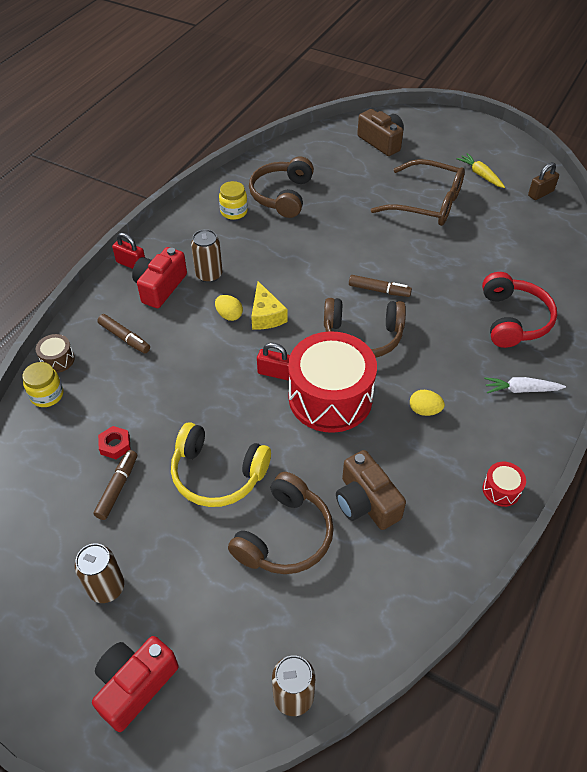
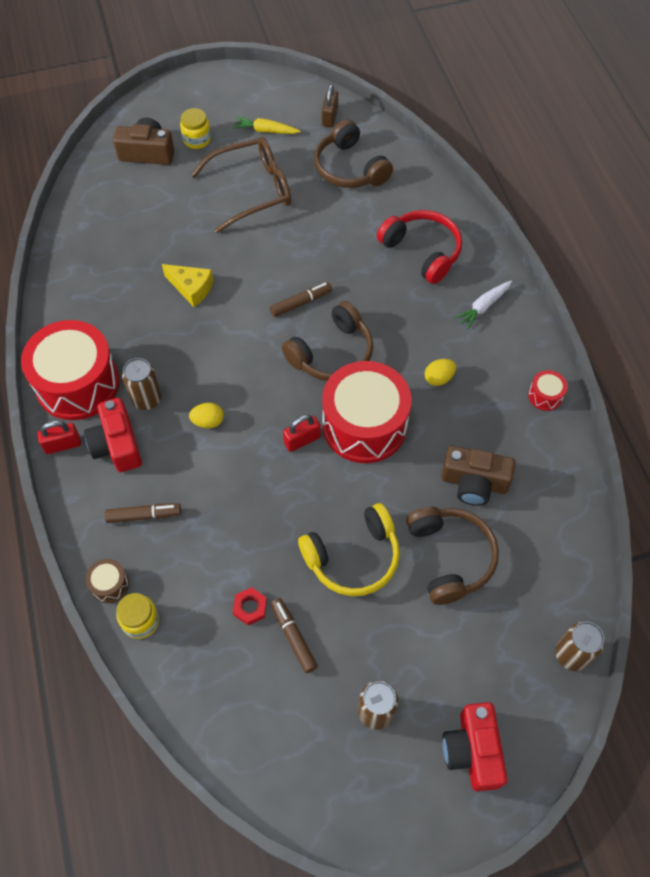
camera: 45 degrees left, 10 degrees up
yellow jar [219,181,248,220] -> yellow jar moved to [180,108,211,149]
brown headphones [249,157,314,218] -> brown headphones moved to [314,119,393,188]
yellow cheese [251,281,288,330] -> yellow cheese moved to [162,264,214,307]
none -> red drum [21,320,119,420]

